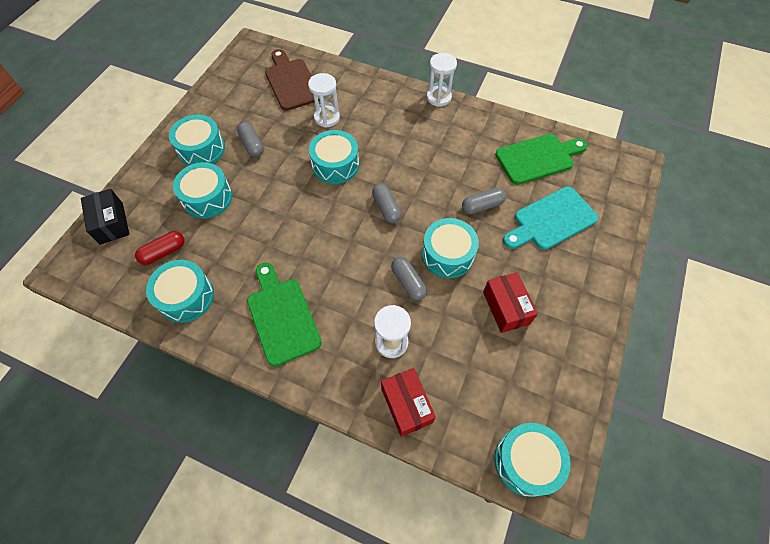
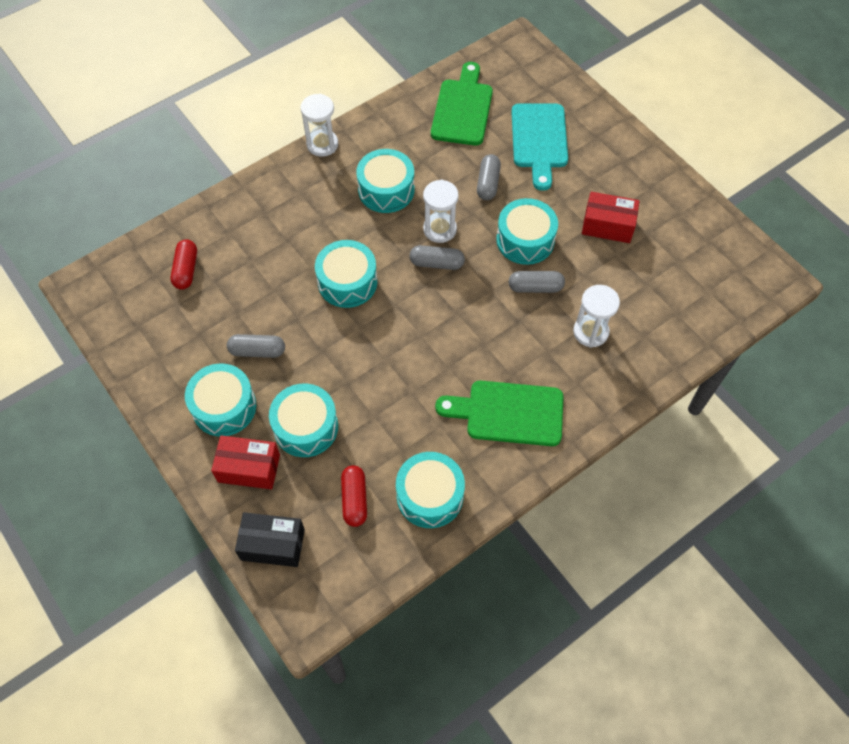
camera: 60 degrees left, 0 degrees up
brown cutting board [265,49,320,111] -> red capsule [171,239,197,290]
white hourglass [308,73,340,128] -> white hourglass moved to [423,180,459,243]
red box [381,368,436,437] -> red box moved to [211,435,280,490]
turquoise drum [494,423,570,497] -> turquoise drum moved to [356,149,414,213]

